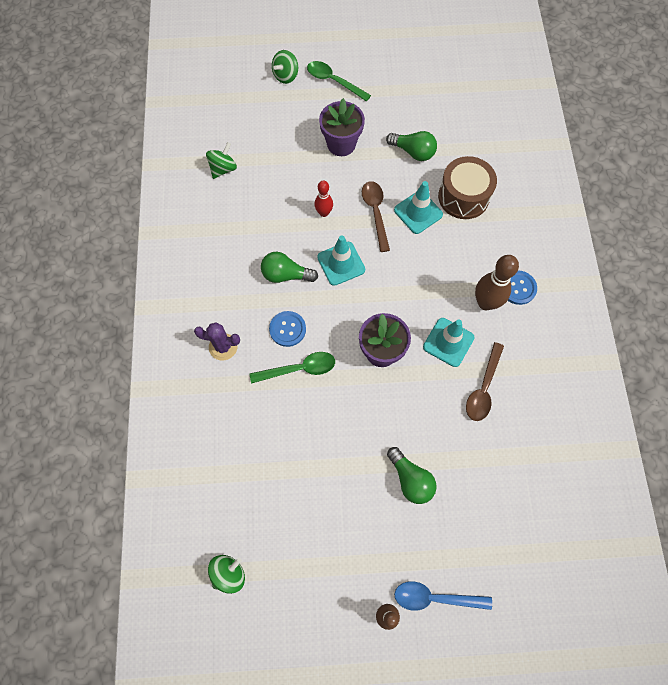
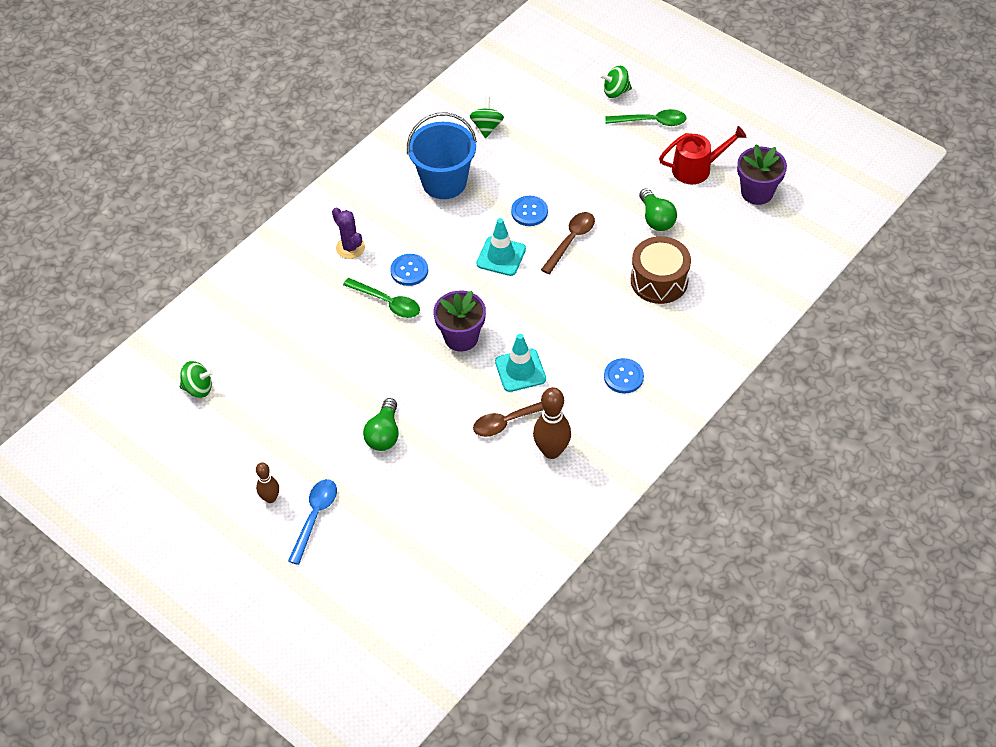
camera: 45 degrees right, 15 degrees down
green spinning top [206,142,237,179] -> green spinning top turned 75 degrees counterclockwise [470,97,504,138]
green light bulb [261,252,318,283] -> none
green spoon [307,61,371,102] -> green spoon turned 105 degrees clockwise [605,109,687,126]
red bowling pin [314,180,333,217] -> blue button [511,196,548,226]
purple flower pot [319,98,365,156] -> purple flower pot moved to [737,145,787,205]
turquoise traffic cone [394,181,443,234] -> none
blue spoon [394,581,492,611] -> blue spoon turned 60 degrees clockwise [288,479,337,565]
brown bowling pin [475,255,519,310] -> brown bowling pin moved to [533,387,571,459]
none -> blue bucket [407,112,477,199]
none -> red watering can [659,126,746,184]

